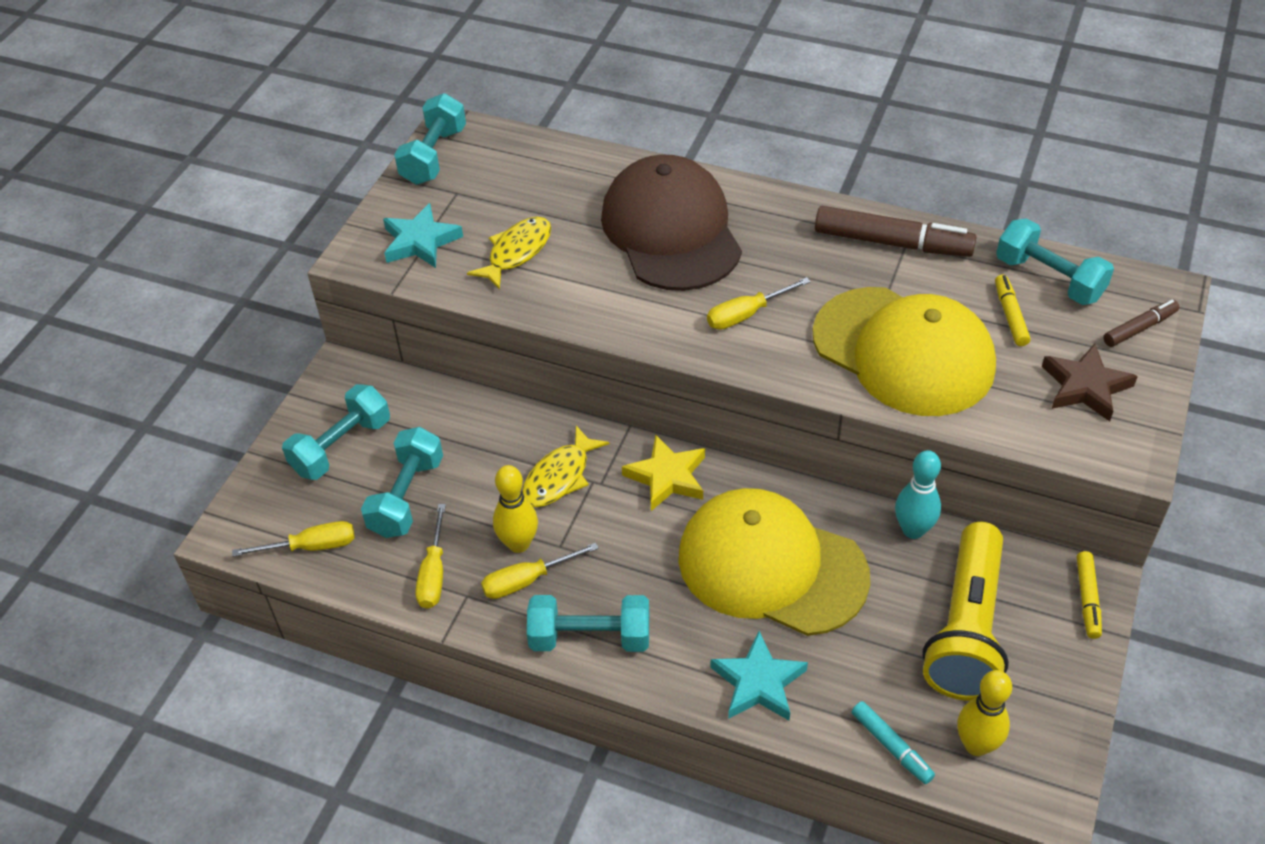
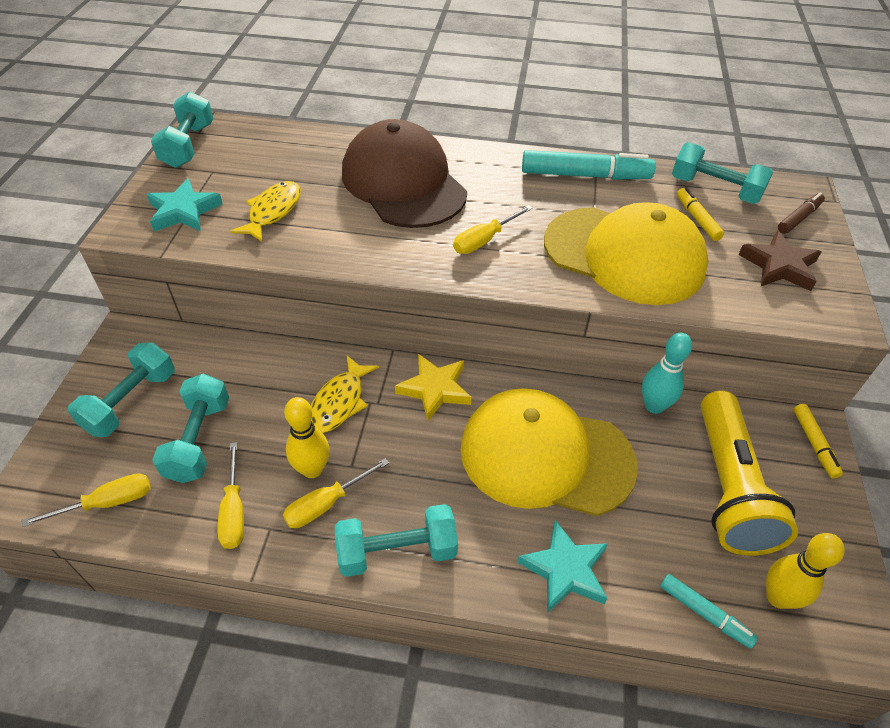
camera: 15 degrees left, 0 degrees up
brown marker [815,206,977,257] -> turquoise marker [522,150,656,180]

